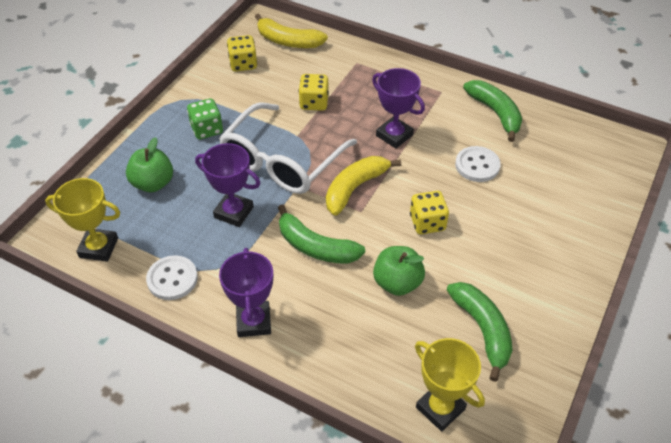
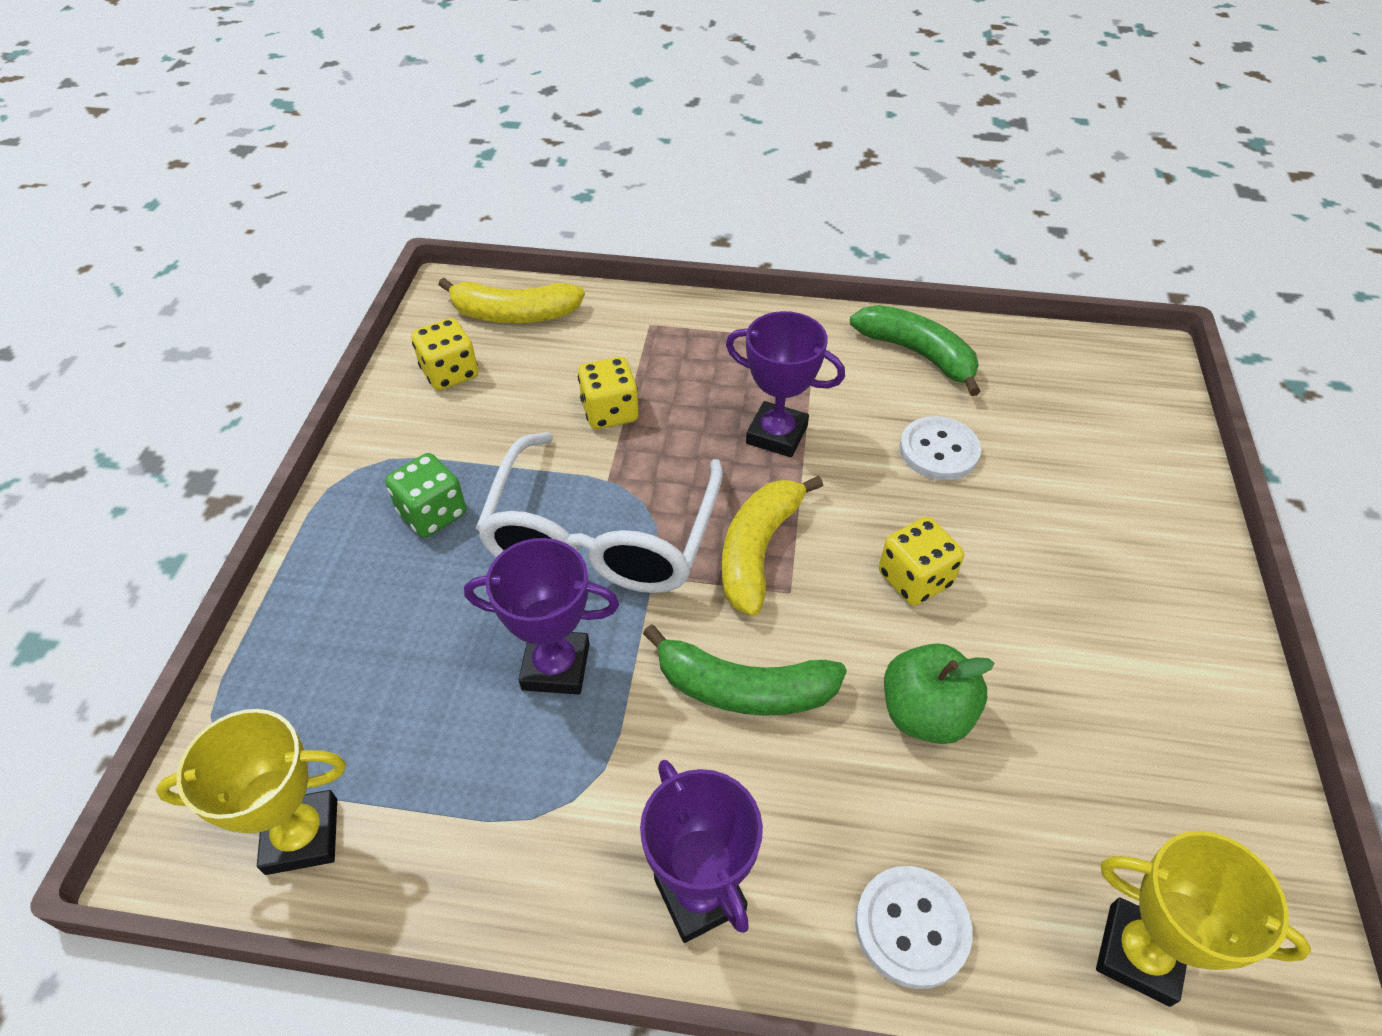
camera: 20 degrees left, 0 degrees up
green apple [126,137,173,192] -> none
white button [146,255,198,300] -> white button moved to [855,866,973,989]
green banana [447,282,513,382] -> none

